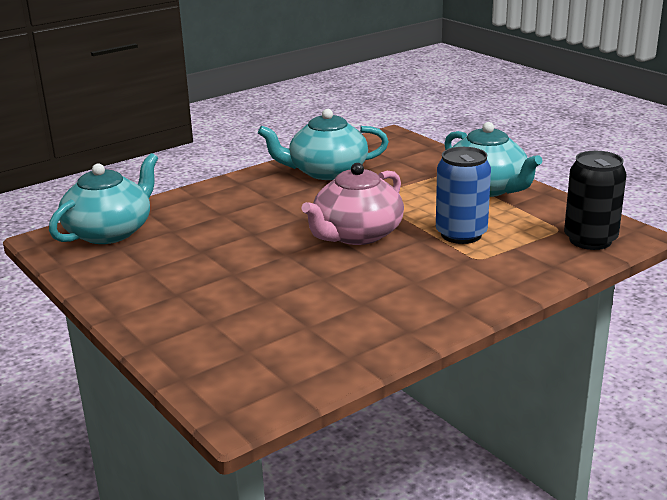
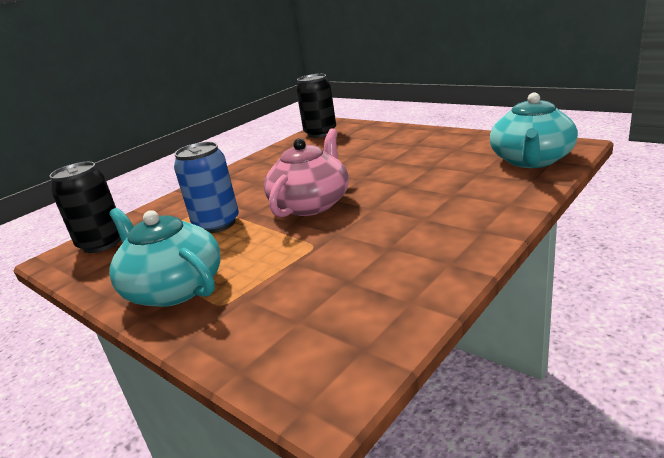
camera: 170 degrees right, 0 degrees up
turquoise teapot [258,109,389,180] -> none
none -> black can [296,74,336,138]

